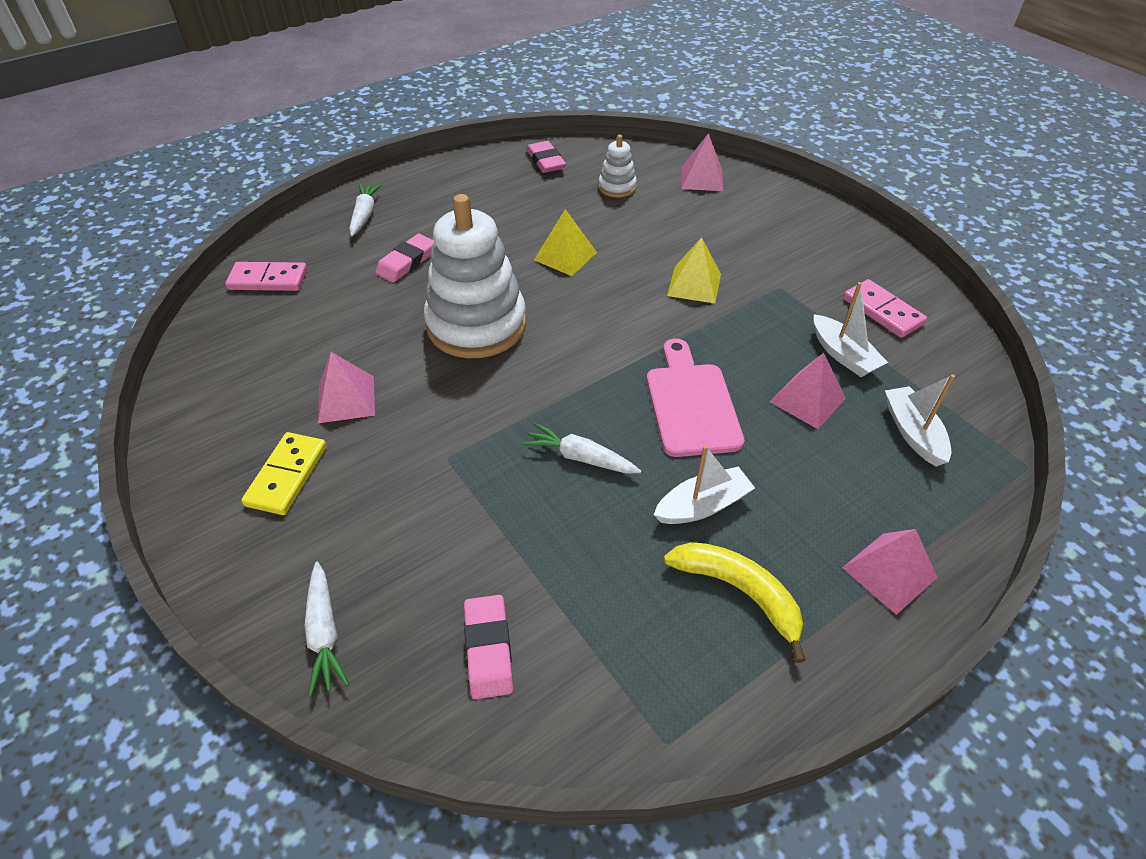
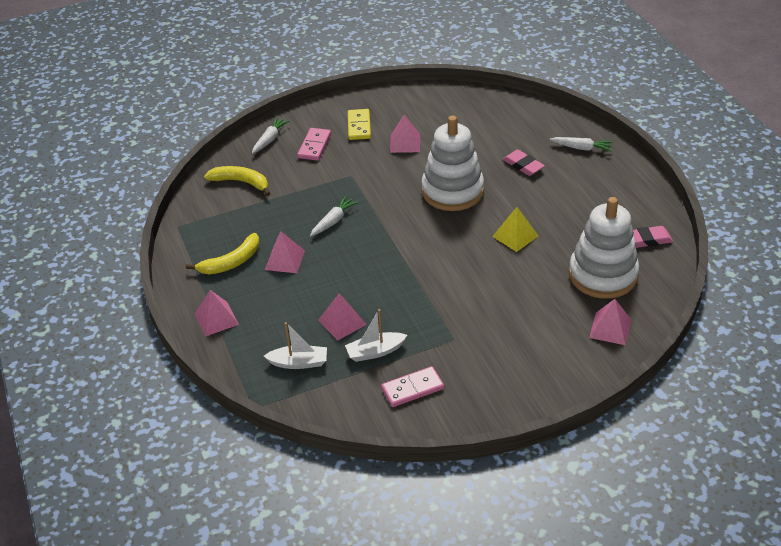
camera: 105 degrees right, 5 degrees down
pink domino [225,262,307,291] -> pink domino moved to [297,128,331,161]
yellow domino [241,432,327,515] -> yellow domino turned 60 degrees clockwise [348,109,371,140]
white carrot [304,562,349,697] -> white carrot turned 120 degrees clockwise [252,117,290,154]
pink eraser [464,595,514,699] -> yellow banana [204,166,270,196]
white stacking toy [598,135,637,197] -> white stacking toy [569,197,639,299], size x2.17
pink cutting board [647,339,744,457] -> none
white boat [654,445,755,524] -> pink pyramid [265,231,305,273]
yellow pyramid [667,237,721,303] -> none

